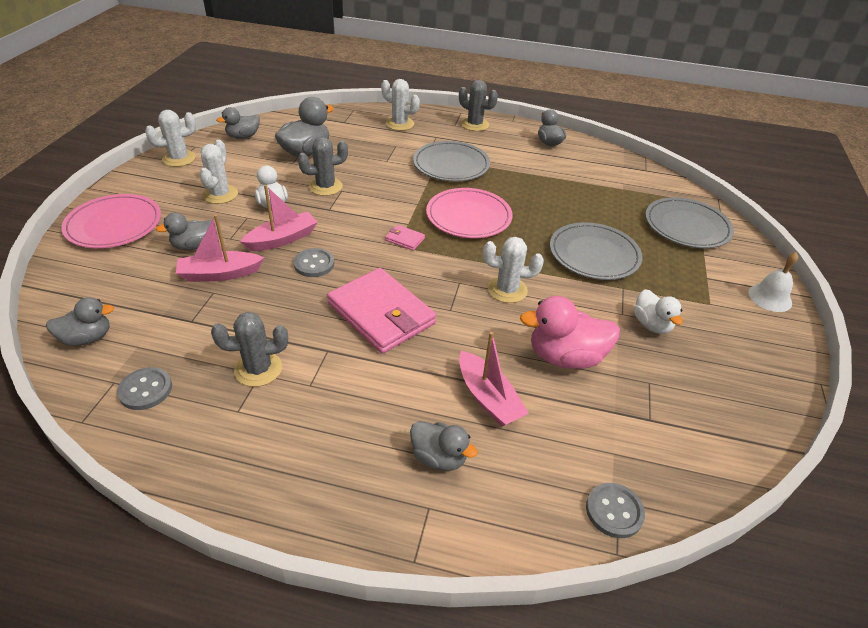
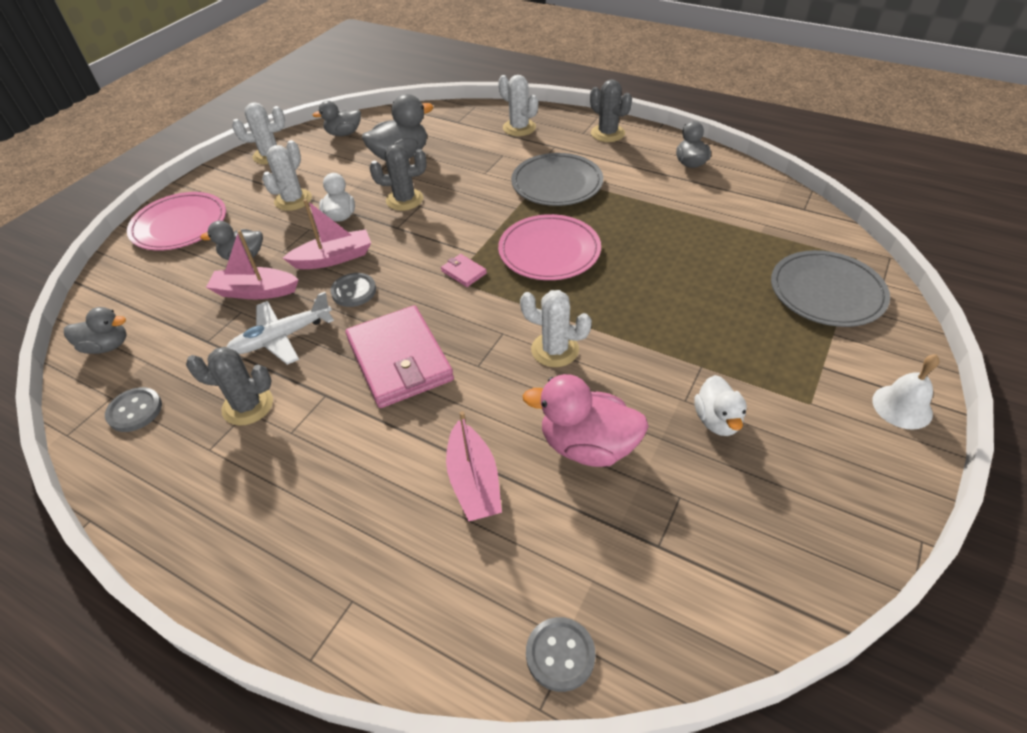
camera: 20 degrees right, 5 degrees up
grey duck [410,421,478,471] -> none
grey plate [550,222,643,280] -> none
none -> white plane [227,292,334,365]

